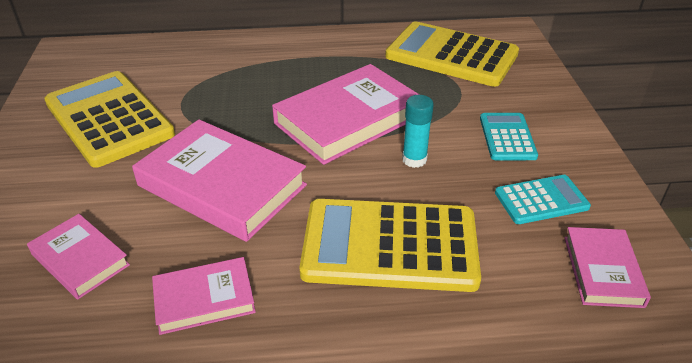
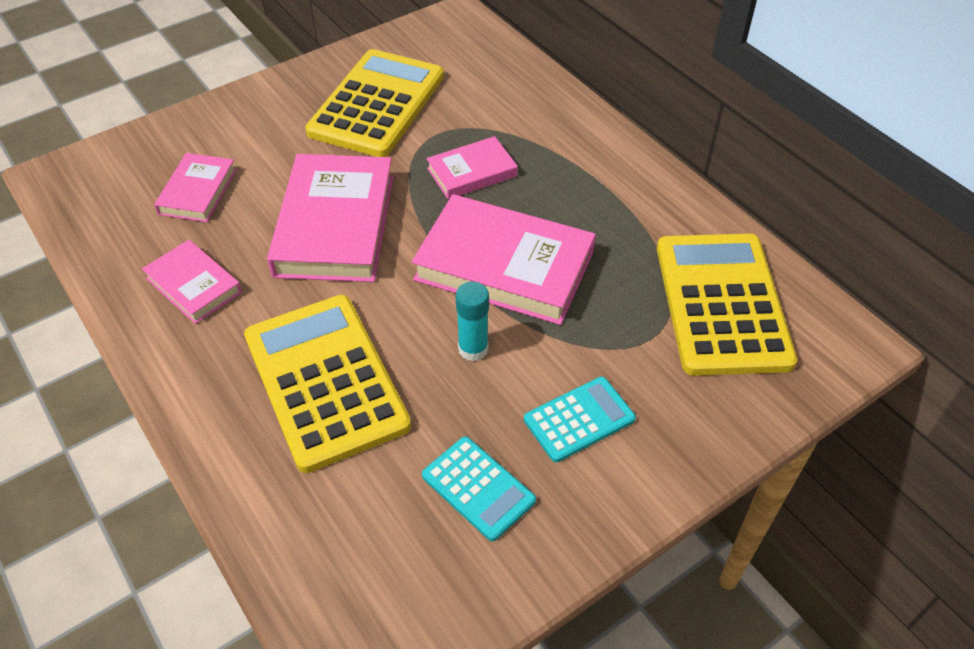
camera: 60 degrees right, 10 degrees up
pink book [564,227,651,308] -> pink book moved to [426,136,518,199]

